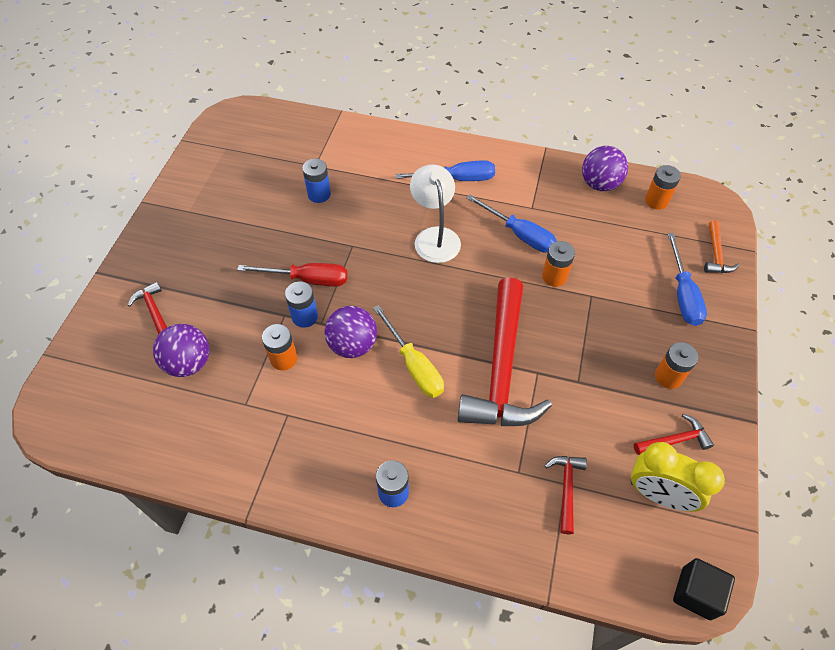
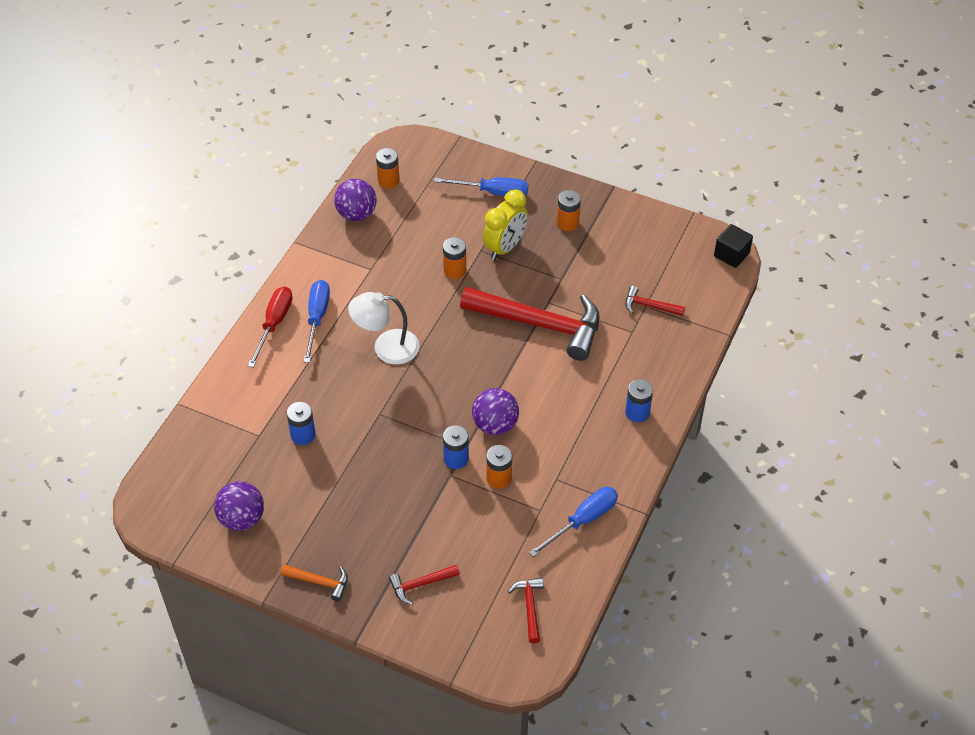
camera: 80 degrees left, 5 degrees down
purple ball [153,324,210,377] -> purple ball moved to [214,481,264,531]
red screwdriver [237,263,347,286] -> red screwdriver moved to [248,286,293,368]
yellow screwdriver [373,305,444,398] -> none
blue screwdriver [466,194,557,253] -> blue screwdriver moved to [529,487,618,557]
yellow clock [631,442,725,512] -> yellow clock moved to [483,189,528,260]
red hammer [634,414,714,455] -> red hammer moved to [508,578,544,643]
orange hammer [704,220,740,273] -> orange hammer moved to [280,564,348,601]

